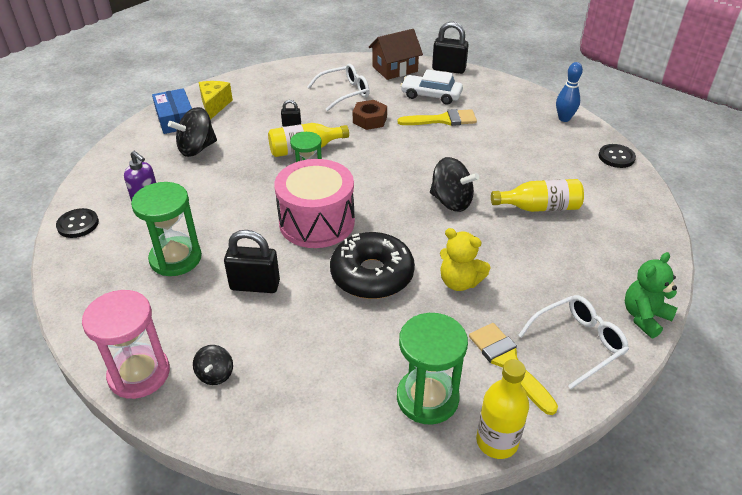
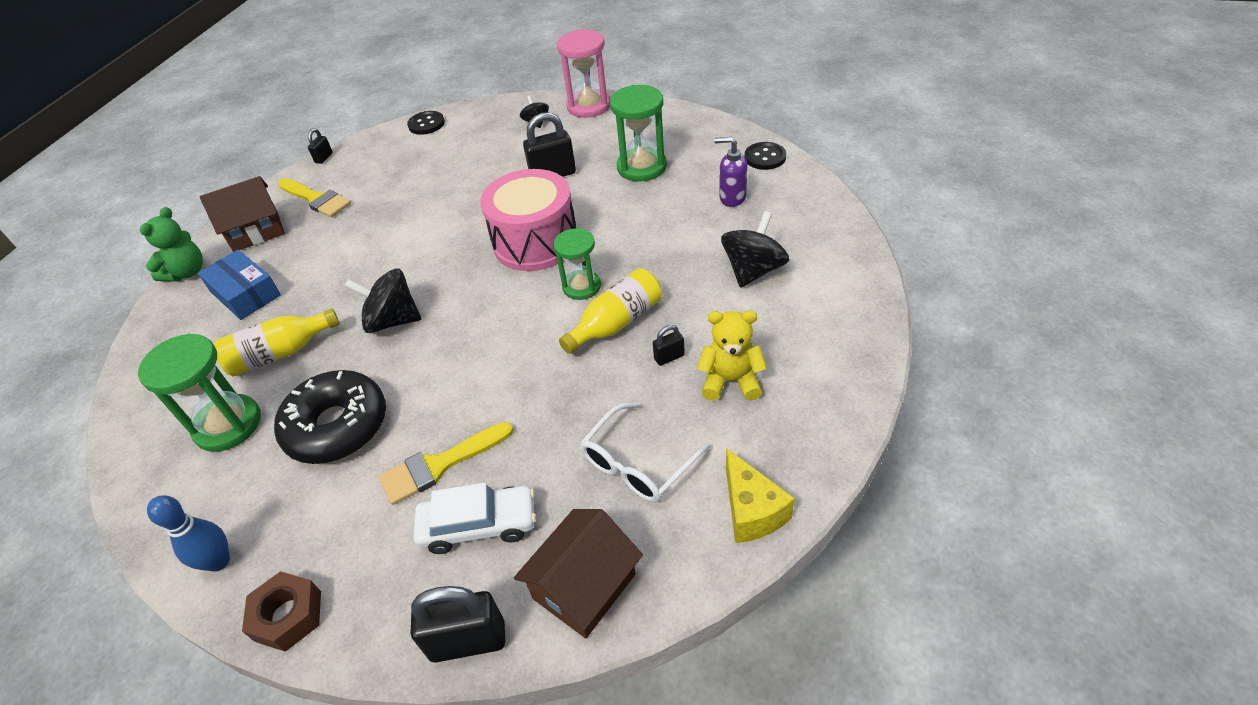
camera: 160 degrees right, 5 degrees up
blue box [152,88,192,134] -> blue box moved to [198,250,281,320]
yellow cheese [199,81,233,120] -> yellow cheese moved to [726,448,795,543]
black donut [330,232,415,299] -> black donut moved to [274,370,386,464]
brown nut [353,100,387,130] -> brown nut moved to [242,571,321,652]
green hourglass [397,313,468,425] -> green hourglass moved to [138,334,261,452]
yellow teddy bear [440,228,490,291] -> yellow teddy bear moved to [697,311,767,401]
yellow bottle [476,359,529,459] -> black padlock [308,128,333,164]
white glasses [518,295,629,389] -> brown house [200,176,285,252]
black button [599,144,636,168] -> black button moved to [407,111,445,135]

